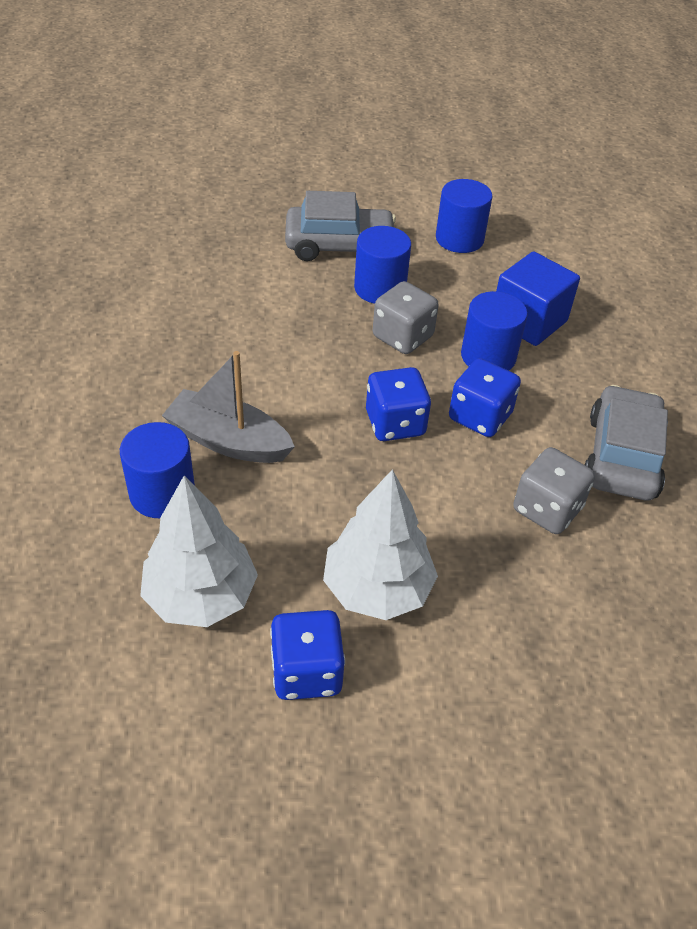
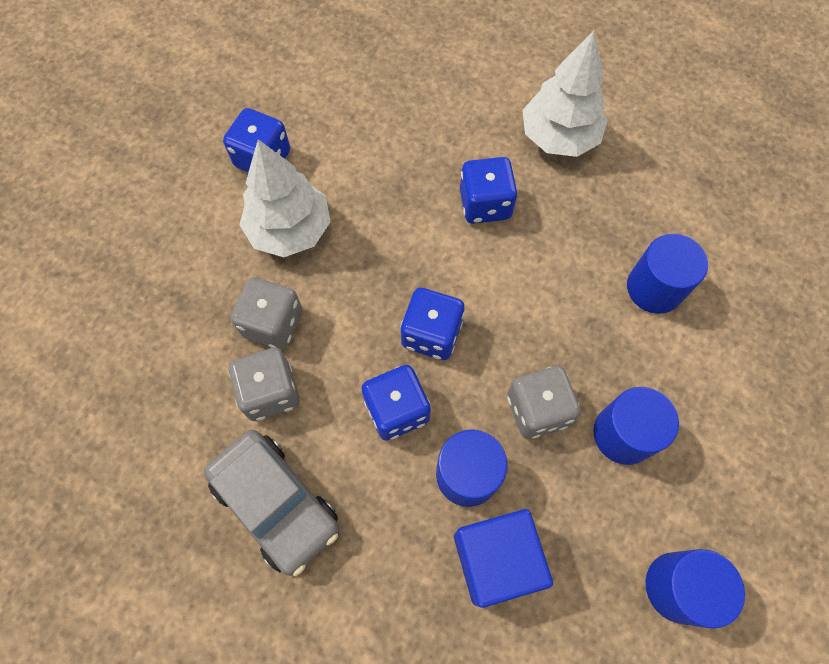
camera: 125 degrees right, 20 degrees up
blue cylinder [120,422,195,518] -> blue cylinder moved to [627,234,708,314]
white tree [140,476,258,627] -> white tree moved to [522,31,607,157]
grey boat [162,351,295,463] -> blue dice [460,157,518,224]
grey car [285,191,396,261] -> none
none -> grey dice [231,277,302,350]

